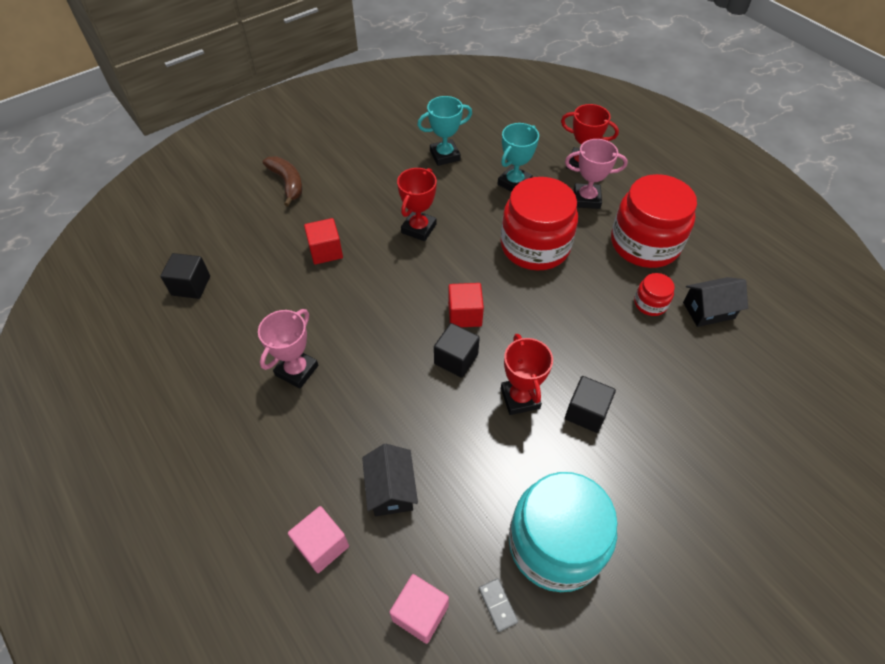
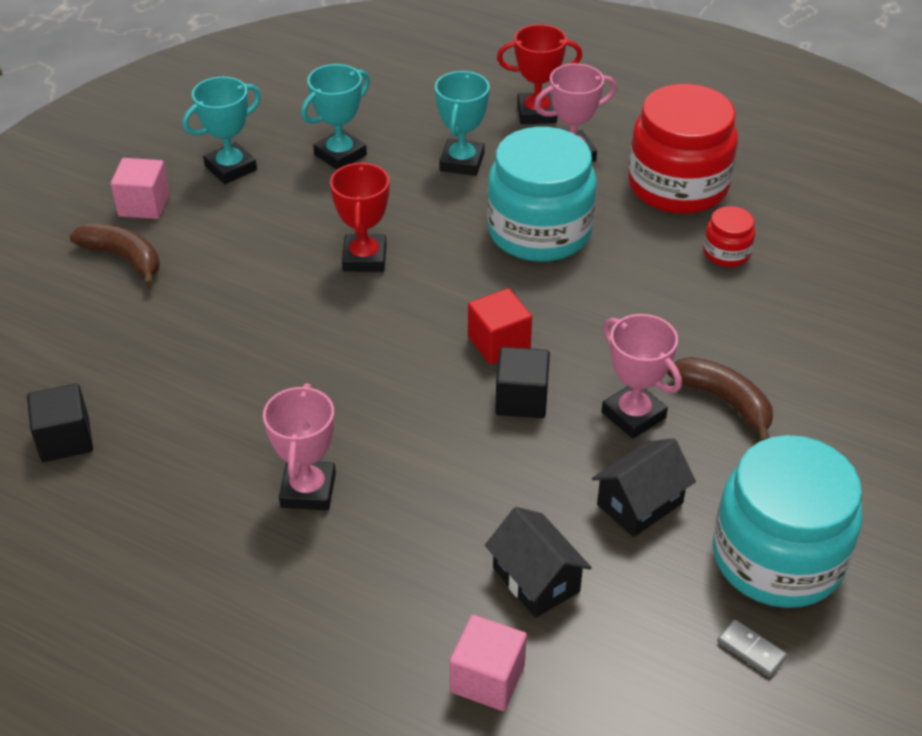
camera: 25 degrees left, 10 degrees down
red cube [304,218,343,264] -> none
pink cube [389,574,449,644] -> pink cube moved to [111,158,170,219]
red jar [501,177,578,271] -> turquoise jar [487,127,597,262]
red trophy [501,334,553,415] -> pink trophy [602,314,682,439]
black cube [565,376,616,433] -> brown banana [667,357,773,441]
black house [683,277,748,327] -> black house moved to [592,438,696,537]
none -> turquoise trophy [183,77,261,184]

